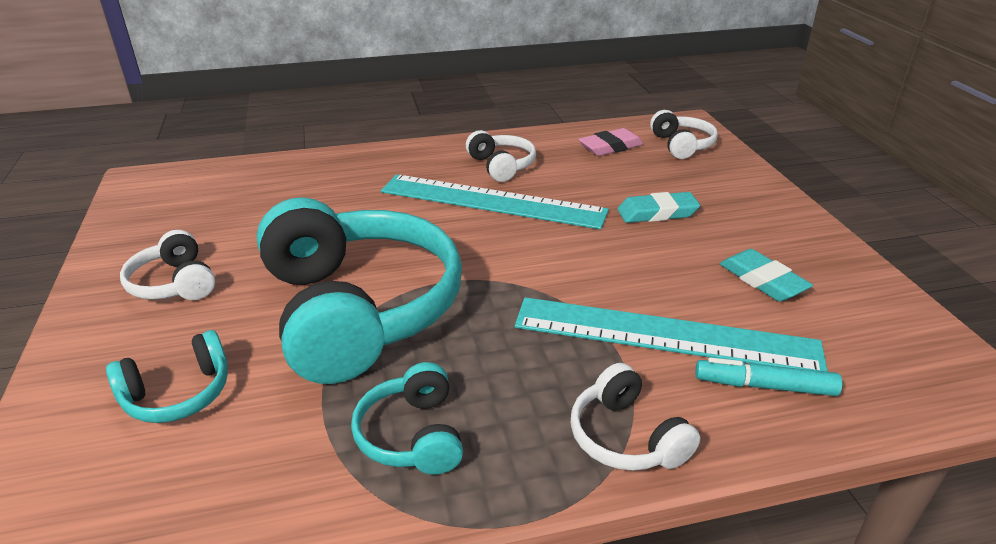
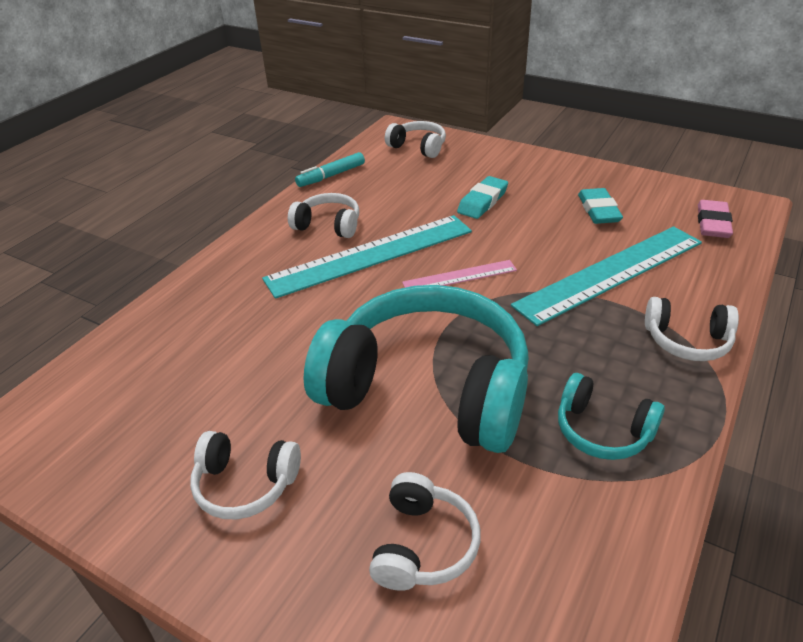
camera: 45 degrees left, 5 degrees up
turquoise headphones [106,330,228,423] -> white headphones [369,472,481,591]
pink eraser [578,128,643,156] -> pink eraser moved to [698,200,733,238]
turquoise marker [695,358,842,396] -> turquoise marker moved to [295,152,365,187]
turquoise eraser [720,249,813,301] -> turquoise eraser turned 75 degrees clockwise [578,188,623,224]
none -> pink ruler [402,260,517,288]

